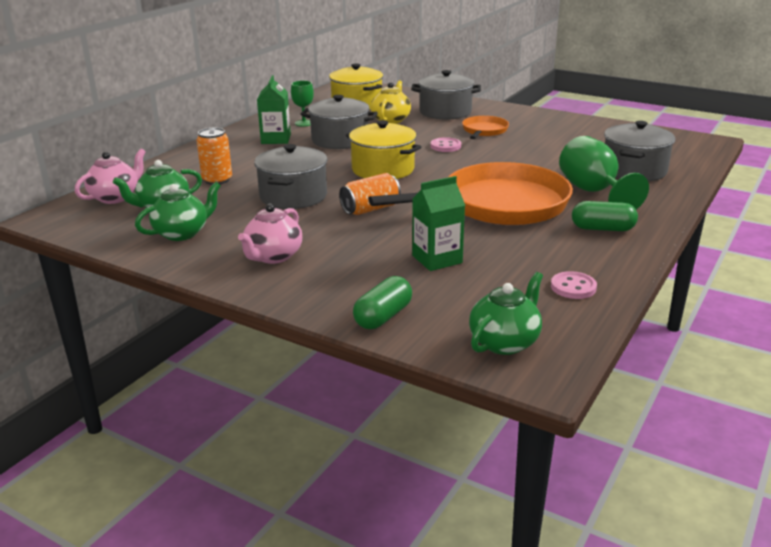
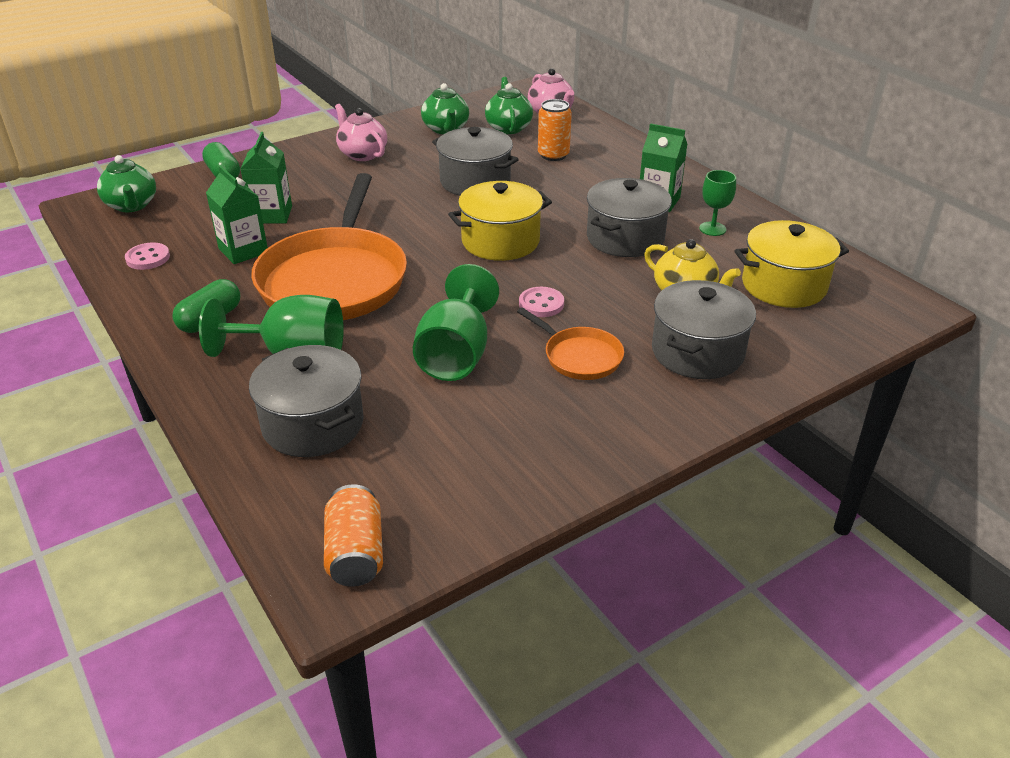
camera: 115 degrees right, 10 degrees up
orange can [339,173,401,215] -> orange can moved to [324,484,383,587]
none -> green carton [206,165,268,264]
none -> green goblet [413,264,499,381]

